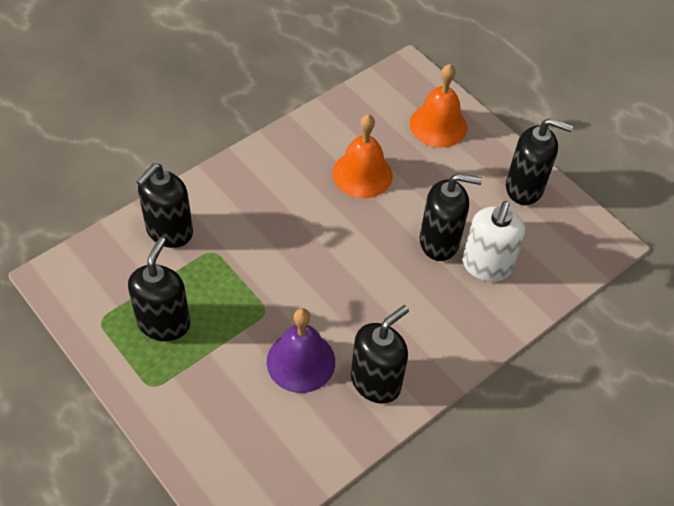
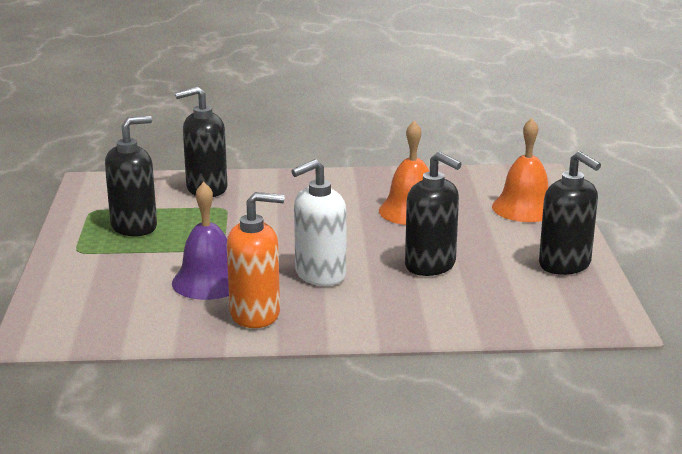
camera: 40 degrees right, 30 degrees down
black soap dispenser [351,305,409,404] -> orange soap dispenser [227,192,284,328]
white soap dispenser [462,201,525,282] -> white soap dispenser moved to [291,159,346,286]

